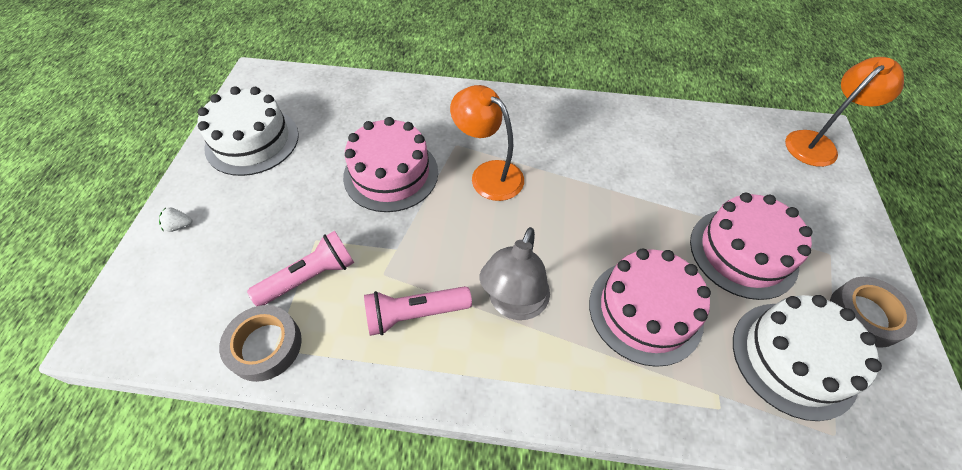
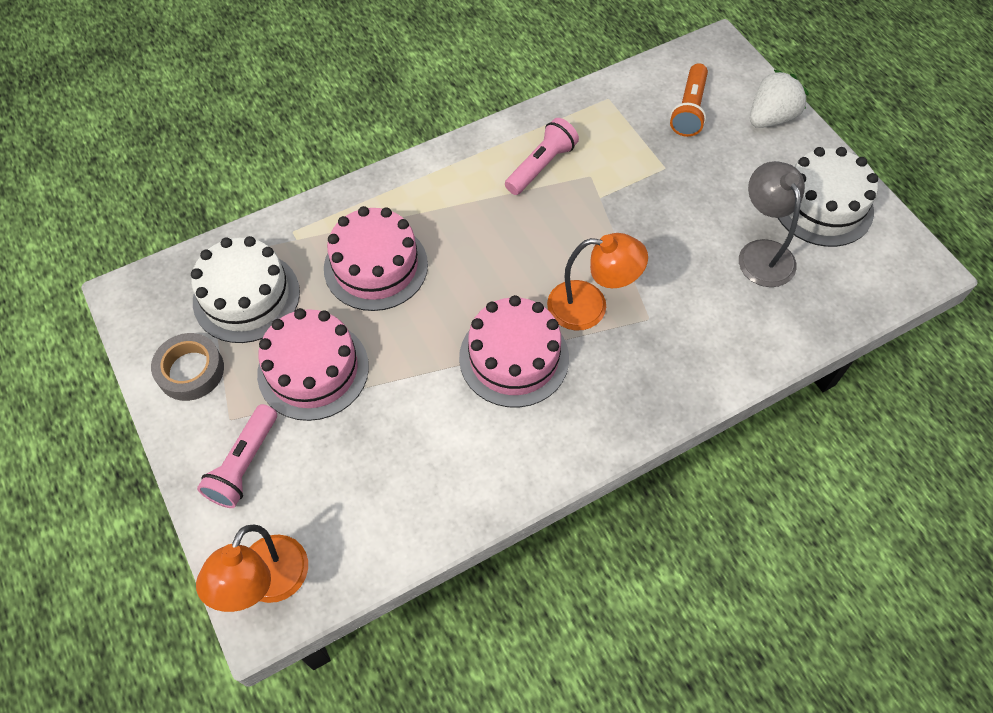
camera: 145 degrees right, 5 degrees up
white strawberry [159,208,192,232] -> white strawberry [750,69,809,128], size x2.31
grey tape [219,305,302,382] -> none
pink flashlight [247,231,354,306] -> pink flashlight moved to [197,404,277,508]
pink cake [343,117,438,212] -> pink cake moved to [459,295,569,408]
grey lamp [480,227,550,320] -> grey lamp moved to [739,161,805,287]
none -> orange flashlight [670,63,708,137]

